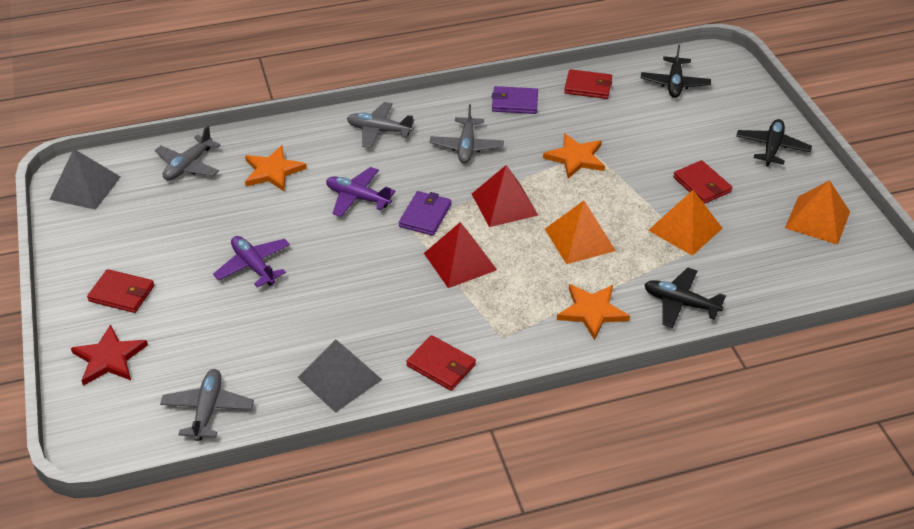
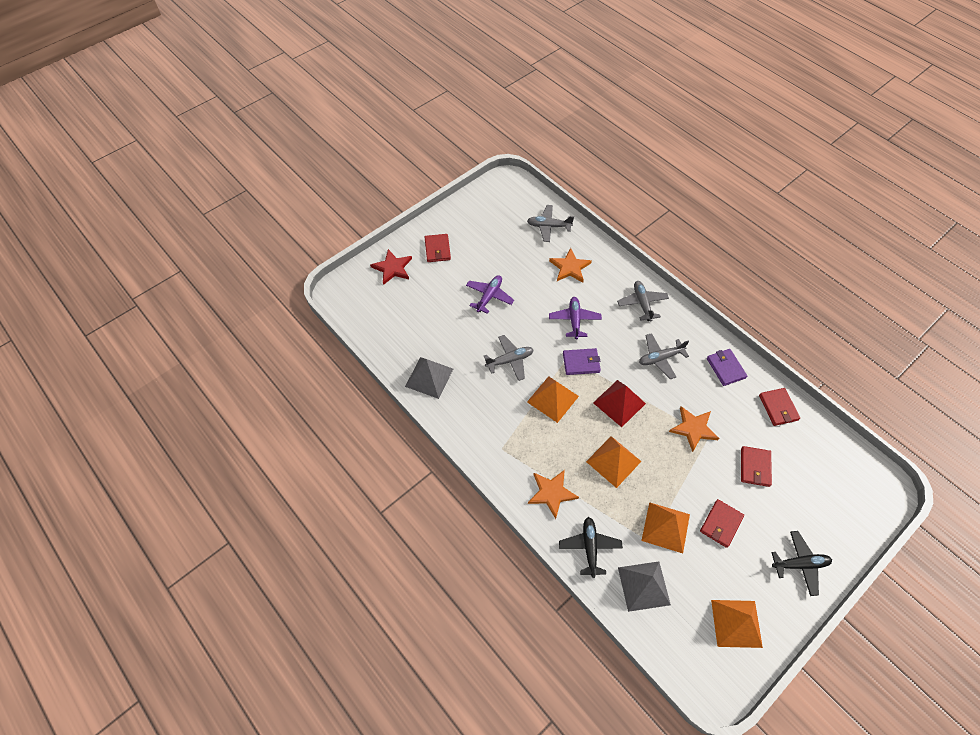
camera: 65 degrees right, 15 degrees up
grey pyramid [49,149,121,210] -> grey pyramid moved to [618,561,671,612]
grey plane [160,369,254,441] -> grey plane moved to [484,335,534,381]
red wallet [406,335,476,391] -> red wallet moved to [741,446,772,487]
red pyramid [424,222,497,288] -> orange pyramid [527,376,579,423]
black plane [641,44,711,98] -> none

